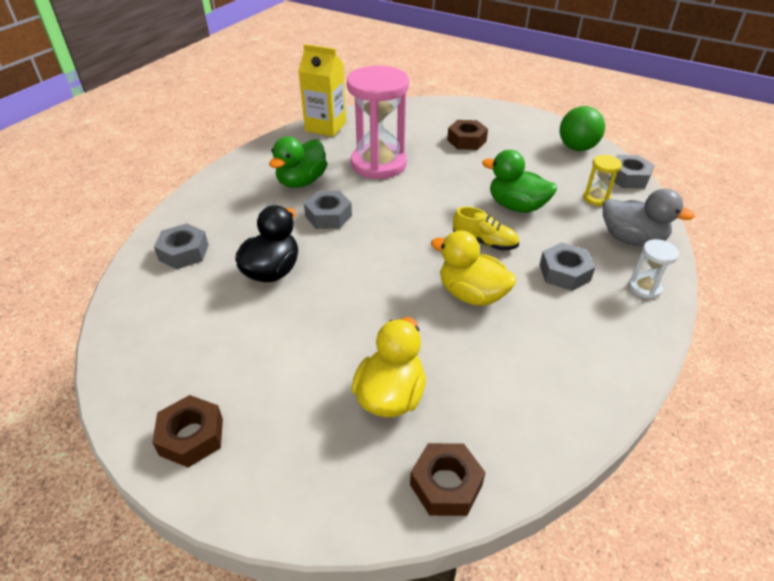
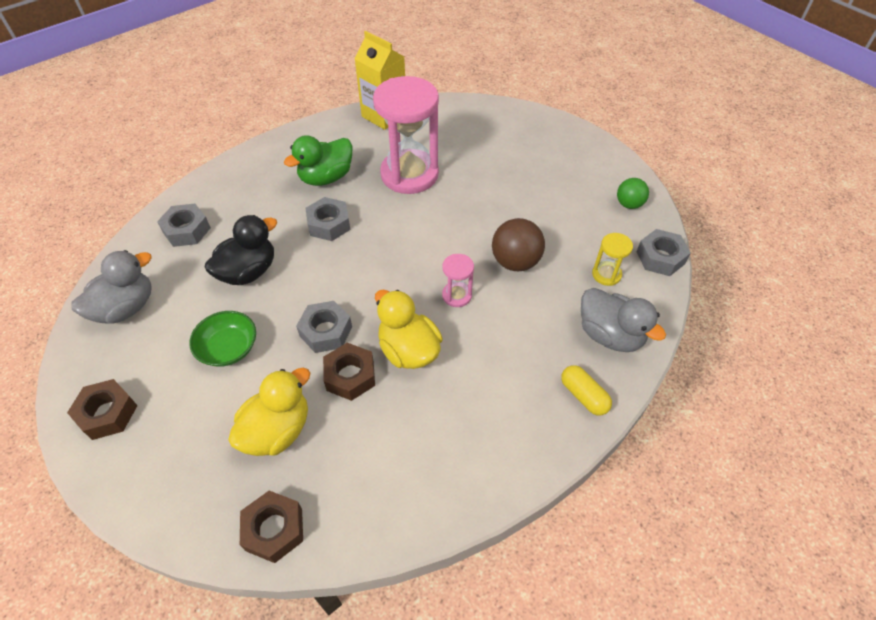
camera: 20 degrees right, 10 degrees up
brown nut [447,120,488,150] -> brown nut moved to [323,343,375,401]
yellow shoe [453,207,519,250] -> pink hourglass [442,254,474,307]
green duck [482,150,557,213] -> brown ball [492,218,545,271]
grey nut [539,242,595,291] -> grey nut moved to [296,301,352,353]
green ball [560,106,605,151] -> green ball [617,178,649,209], size x0.64
white hourglass [629,239,679,299] -> yellow capsule [561,365,612,415]
none -> grey duck [71,250,152,324]
none -> green bowl [189,311,256,367]

